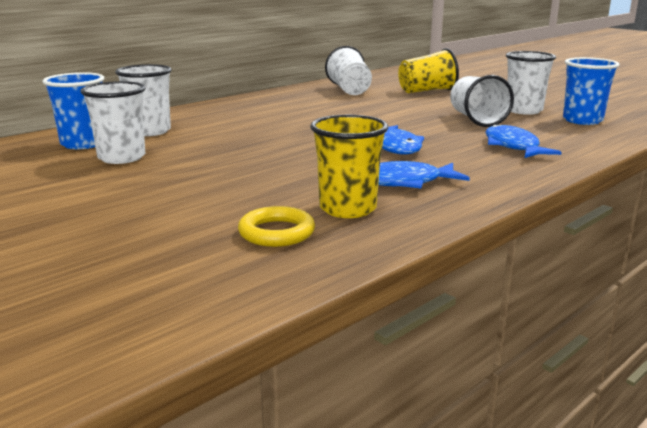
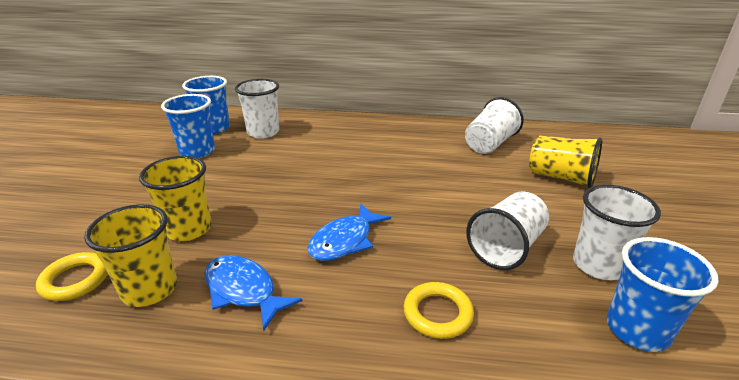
camera: 50 degrees right, 10 degrees up
white cup [80,81,146,164] -> blue cup [161,94,215,158]
blue fish [486,123,561,158] -> yellow ring [403,282,474,339]
none -> yellow cup [139,156,212,241]

